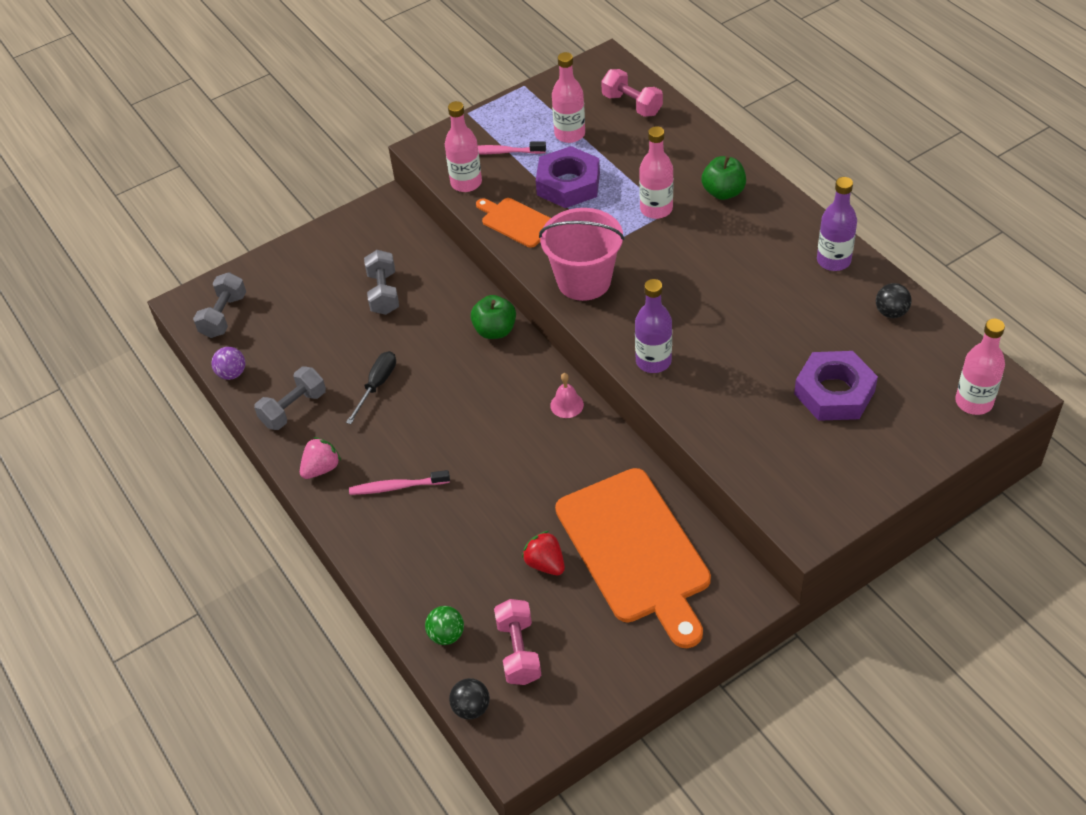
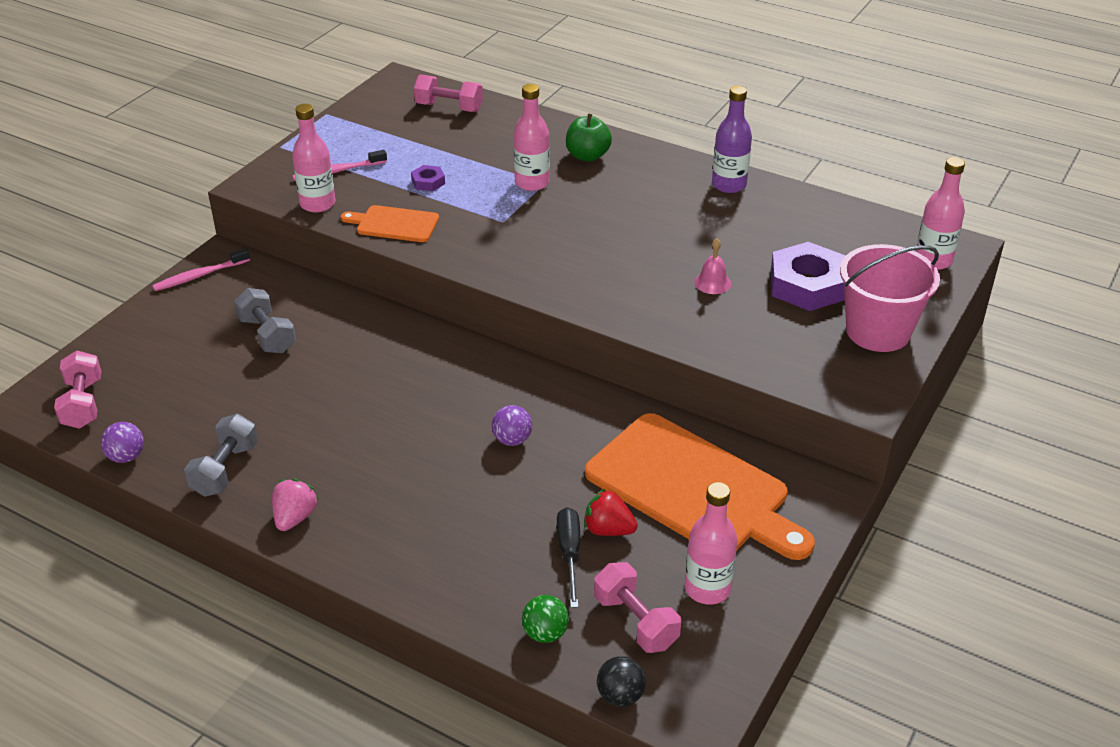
camera: 30 degrees left, 10 degrees down
grey dumbbell [193,272,246,338] -> pink dumbbell [54,350,101,429]
black screwdriver [346,351,396,424] -> black screwdriver moved to [557,507,580,608]
pink toothbrush [349,470,450,495] -> pink toothbrush moved to [152,248,250,291]
green apple [471,295,516,339] -> none
purple nut [536,146,600,208] -> purple nut [411,165,445,191], size x0.46
pink bucket [539,208,625,301] -> pink bucket moved to [840,244,940,352]
pink bell [550,373,584,418] -> pink bell moved to [694,238,731,294]
pink bottle [552,52,585,143] -> pink bottle moved to [685,482,737,604]
purple bottle [635,279,672,373] -> none
black ball [876,283,912,318] -> none
none -> purple ball [492,405,532,446]

